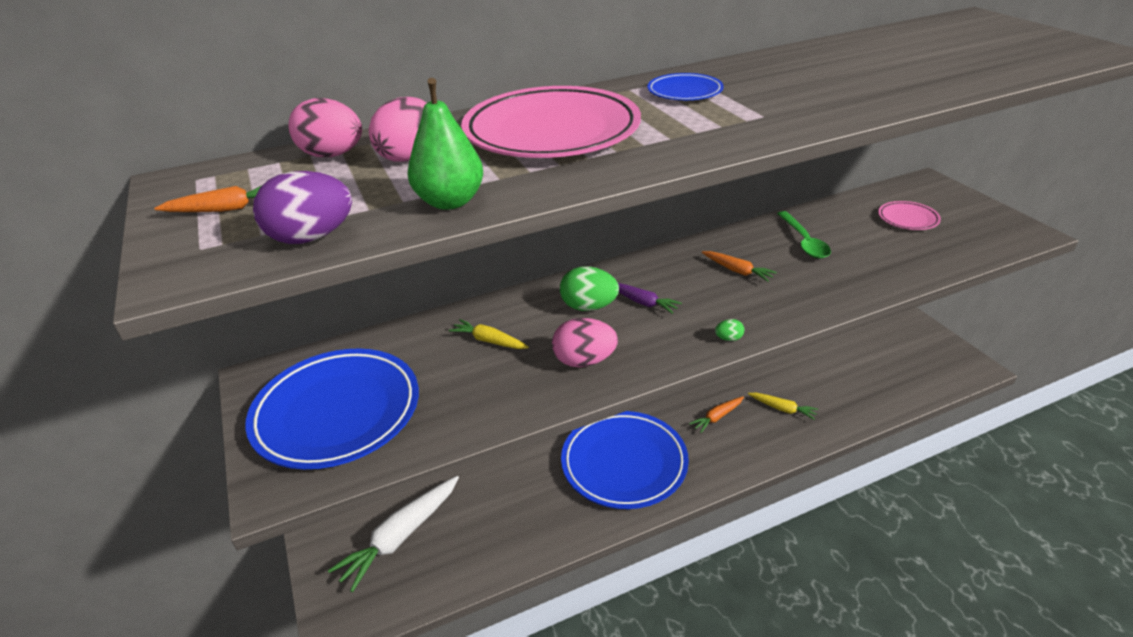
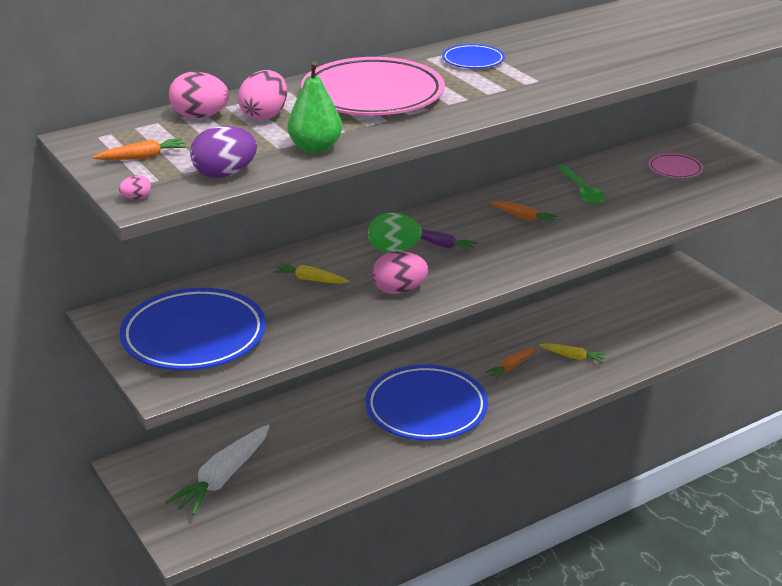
camera: 10 degrees left, 5 degrees down
green egg [715,319,744,341] -> none
none -> pink egg [119,175,151,200]

